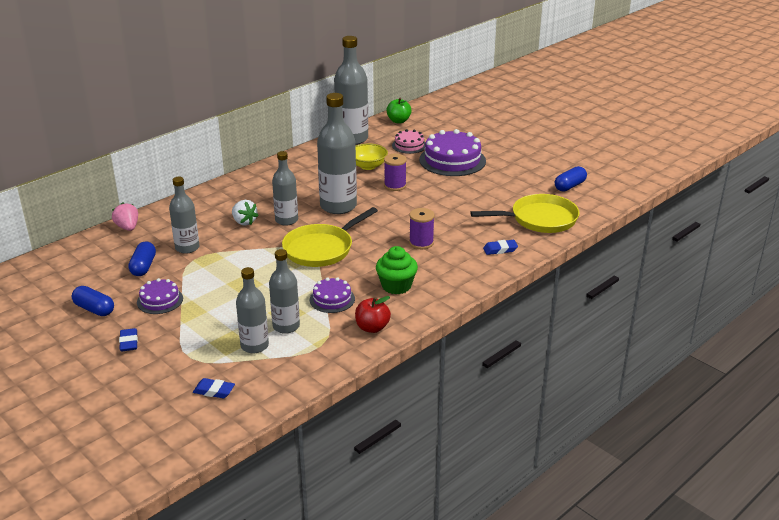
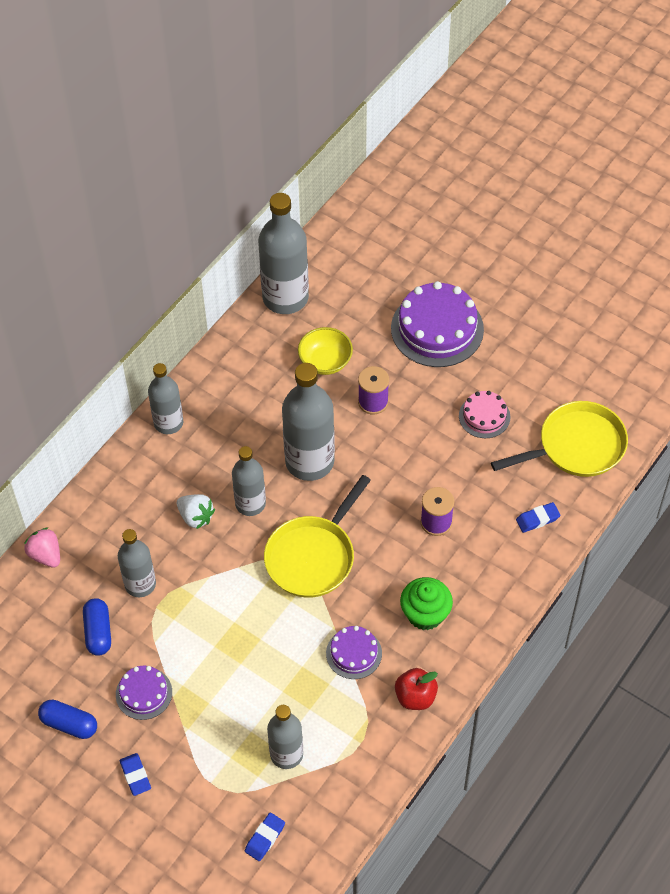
camera: 10 degrees left, 25 degrees up
blue eraser [193,378,235,398] -> blue eraser turned 60 degrees counterclockwise [245,813,285,861]
grey bottle [269,249,300,334] -> grey bottle moved to [148,363,183,434]
green apple [386,98,412,123] -> none
pink cake [392,129,426,154] -> pink cake moved to [459,391,511,438]
blue capsule [555,166,587,192] -> none

